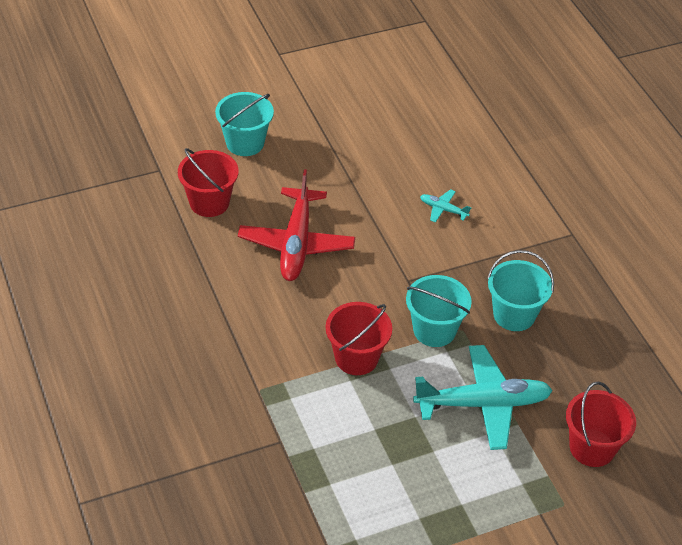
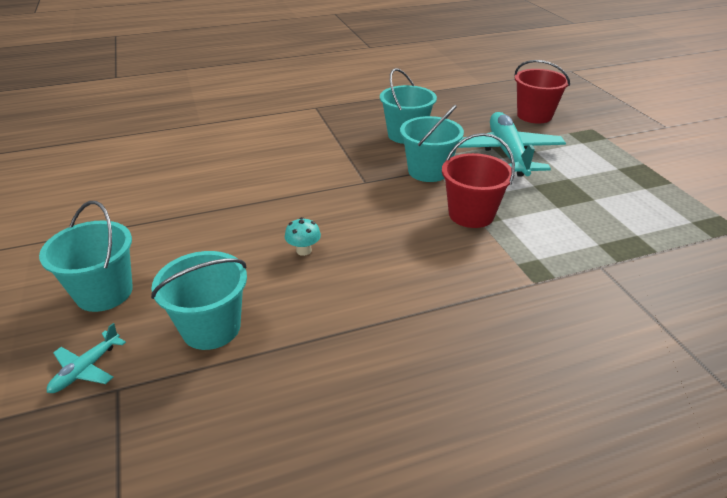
camera: 85 degrees left, 10 degrees down
red bucket [178,148,239,217] -> turquoise bucket [151,251,247,350]
red plane [238,169,355,281] -> turquoise mushroom [285,217,321,256]
turquoise plane [420,189,471,223] -> turquoise plane moved to [47,323,126,393]

